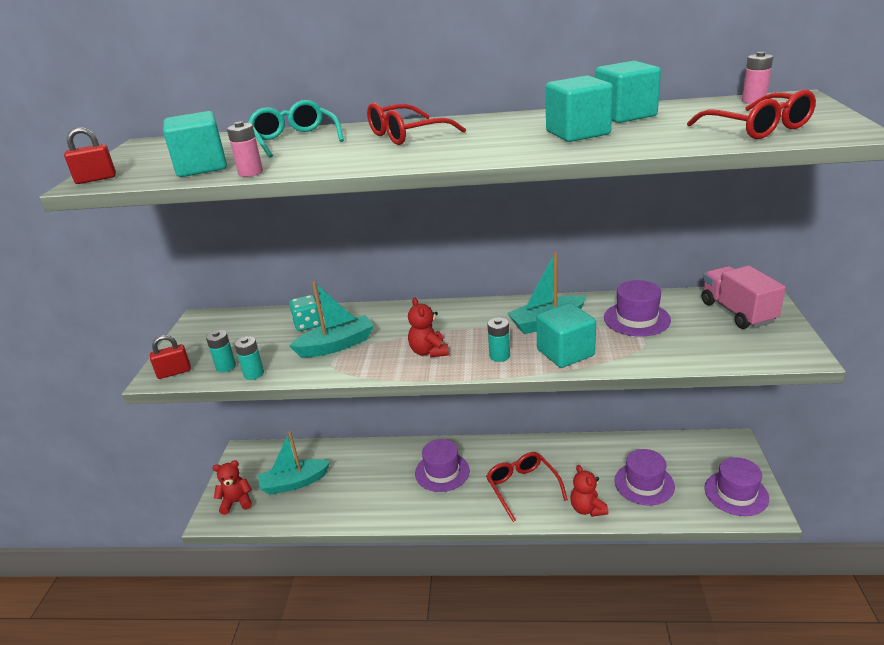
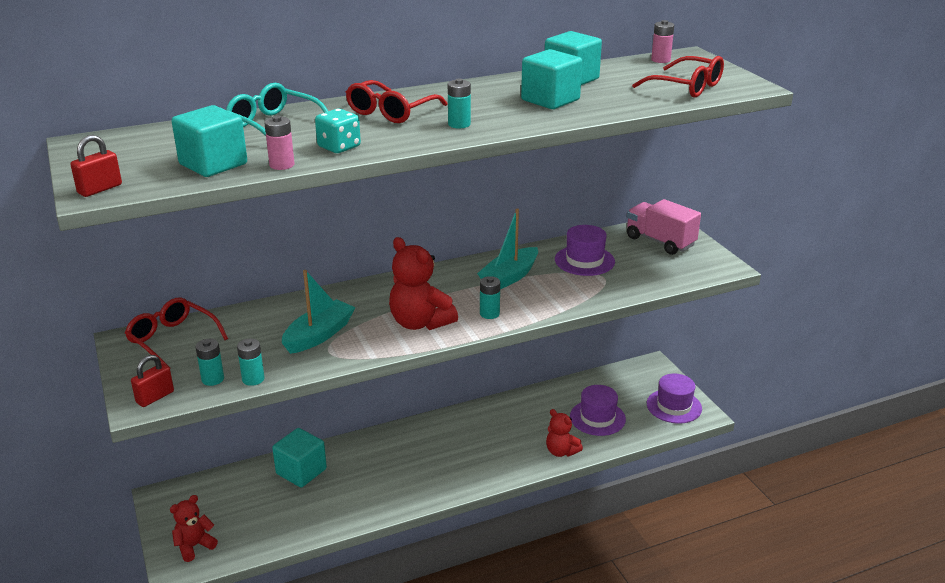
camera: 30 degrees left, 0 degrees up
turquoise boat [258,431,330,495] -> none
turquoise dice [289,295,321,331] -> turquoise dice moved to [315,109,361,153]
red teddy bear [408,297,449,358] -> red teddy bear [389,237,458,330], size x1.60
purple hat [415,439,470,492] -> none
red glasses [486,452,568,522] -> red glasses moved to [125,298,228,369]
turquoise cube [536,303,596,368] -> turquoise cube moved to [272,428,327,488]
none -> turquoise battery [448,78,471,128]

